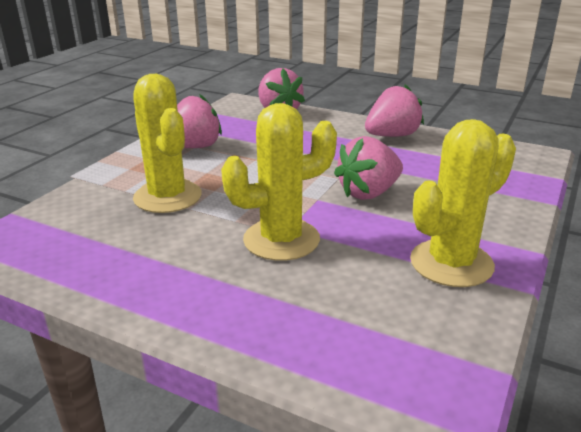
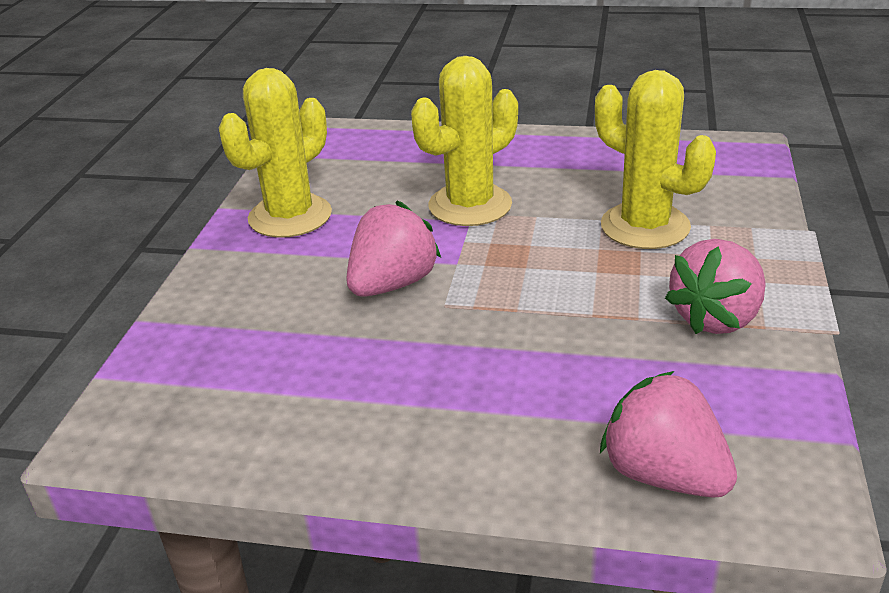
camera: 165 degrees right, 5 degrees up
pink strawberry [365,84,424,137] -> none

